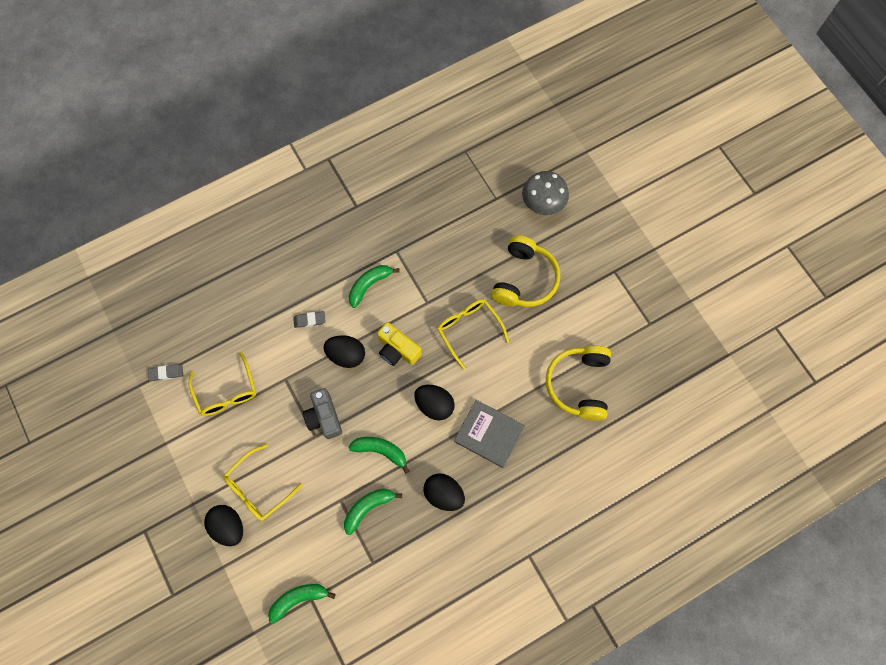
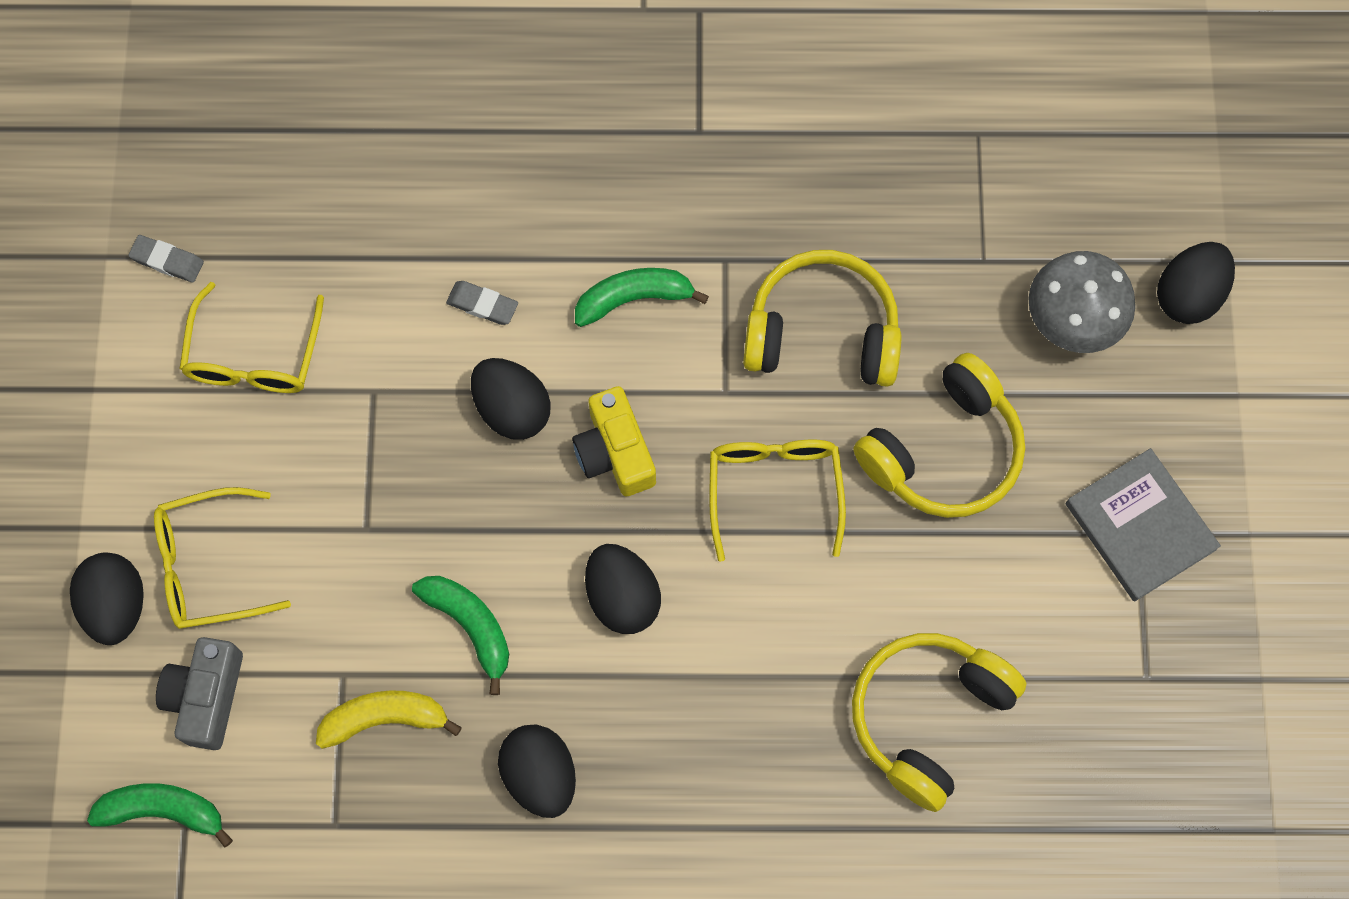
camera: 30 degrees right, 0 degrees up
grey camera [303,388,342,439] -> grey camera moved to [156,637,243,750]
green banana [344,489,402,535] -> yellow banana [316,690,462,749]
grey book [454,400,525,468] -> grey book moved to [1066,448,1221,602]
none -> yellow headphones [743,250,901,387]
none -> black egg [1157,242,1235,324]

